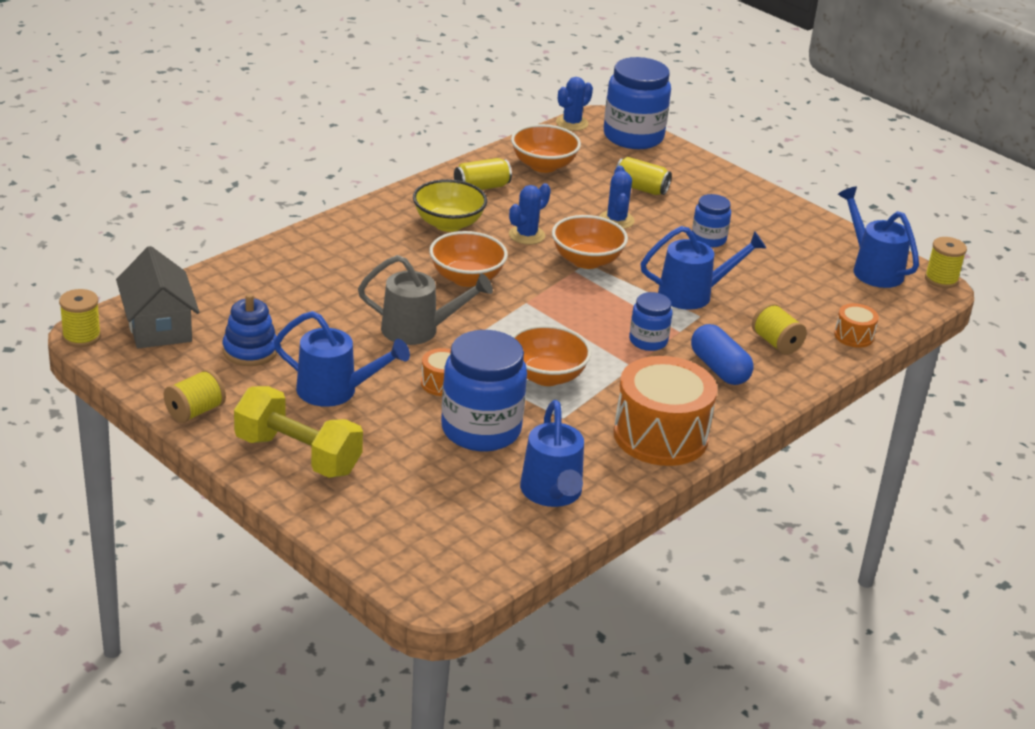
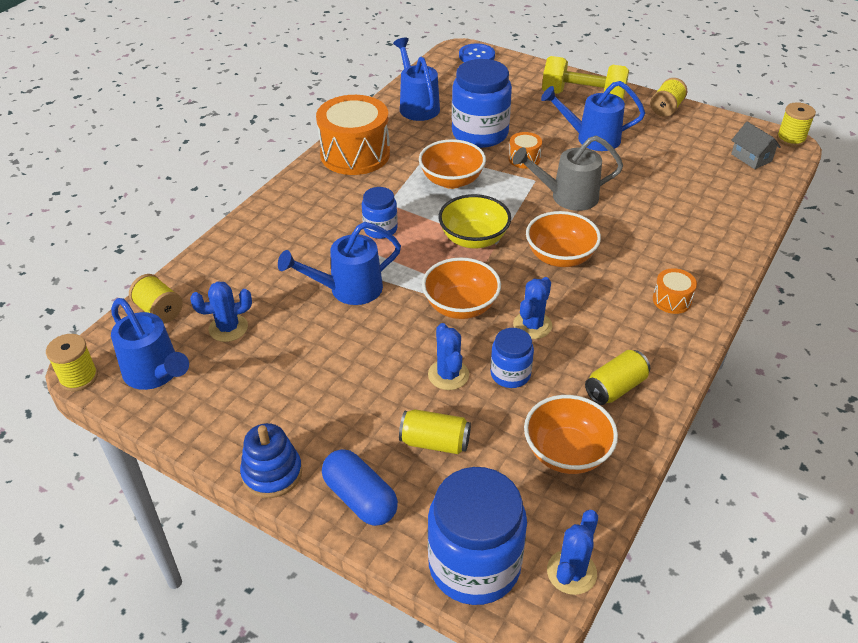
camera: 170 degrees right, 10 degrees up
grey house [116,246,199,349] -> grey house [731,122,781,169], size x0.59
blue stacking toy [223,293,277,366] -> blue stacking toy moved to [240,423,302,498]
yellow bowl [413,179,487,232] -> yellow bowl moved to [438,194,511,249]
blue capsule [691,324,754,385] -> blue capsule moved to [322,449,398,526]
blue jar [692,194,731,247] -> blue jar moved to [490,328,534,388]
yellow spool [752,303,807,355] -> yellow spool moved to [129,274,183,324]
orange drum [834,303,879,348] -> orange drum moved to [653,268,697,314]
none -> blue cactus [190,281,252,342]
none -> blue button [459,43,495,62]

